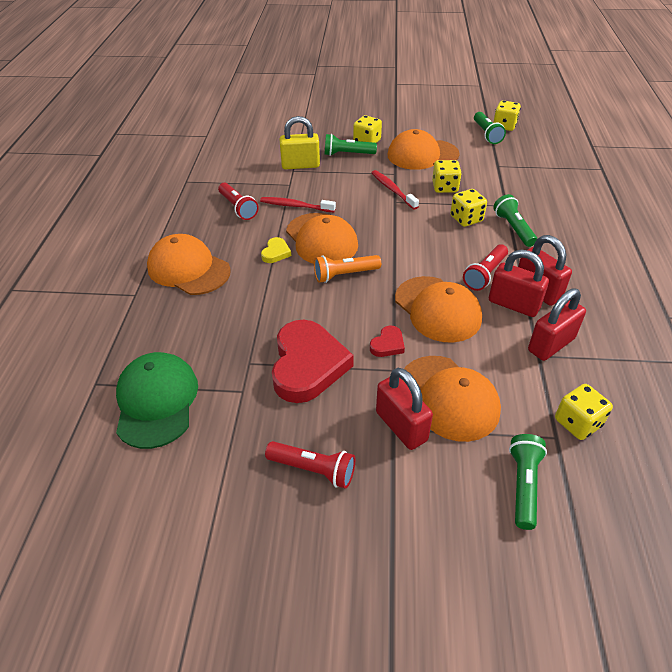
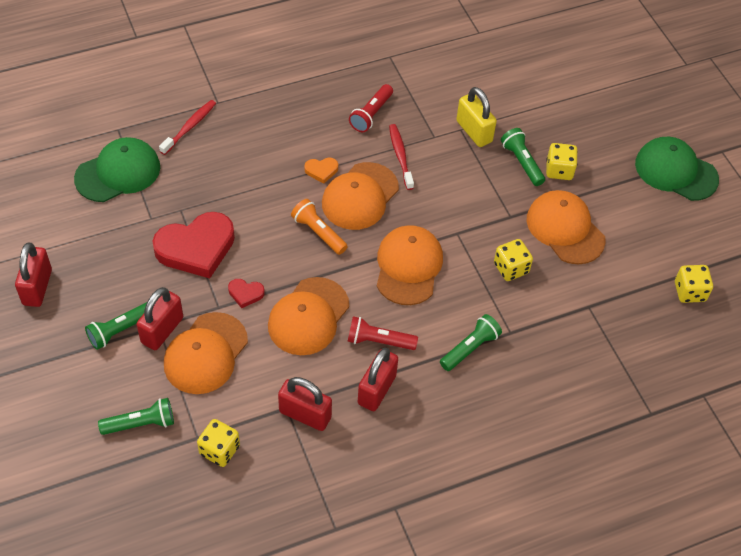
camera: 60 degrees right, 10 degrees up
orange cap [147,234,231,295] -> orange cap moved to [377,225,443,305]
yellow heart [261,237,291,263] -> orange heart [304,158,338,184]
red flashlight [265,441,355,489] -> none
red toothbrush [371,170,419,210] -> red toothbrush moved to [159,100,216,155]
yellow dice [450,189,487,227] -> none
green flashlight [474,112,506,144] -> green flashlight moved to [85,302,147,350]
red padlock [489,250,549,317] -> red padlock moved to [15,242,52,307]
none -> green cap [635,137,719,201]

